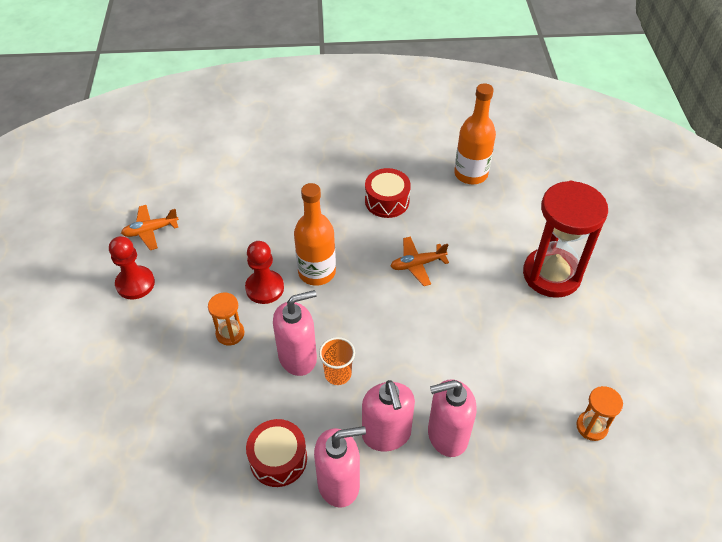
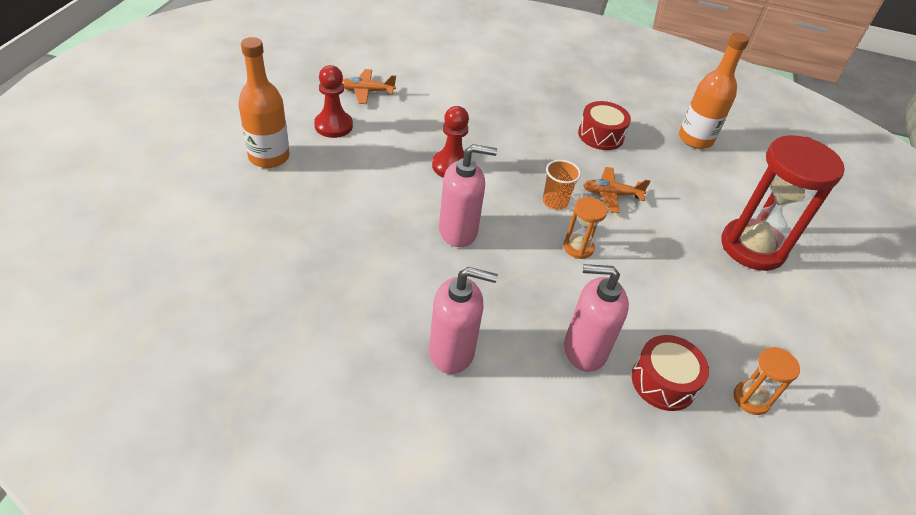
camera: 15 degrees right, 5 degrees down
orange hourglass [208,293,244,345] -> orange hourglass moved to [564,197,607,259]
red drum [246,419,307,487] -> red drum moved to [632,335,709,411]
orange bottle [294,183,336,286] -> orange bottle moved to [238,37,289,168]
orange cup [319,337,355,385] -> orange cup moved to [543,160,581,210]
pink soap dispenser [362,380,415,452] -> none

